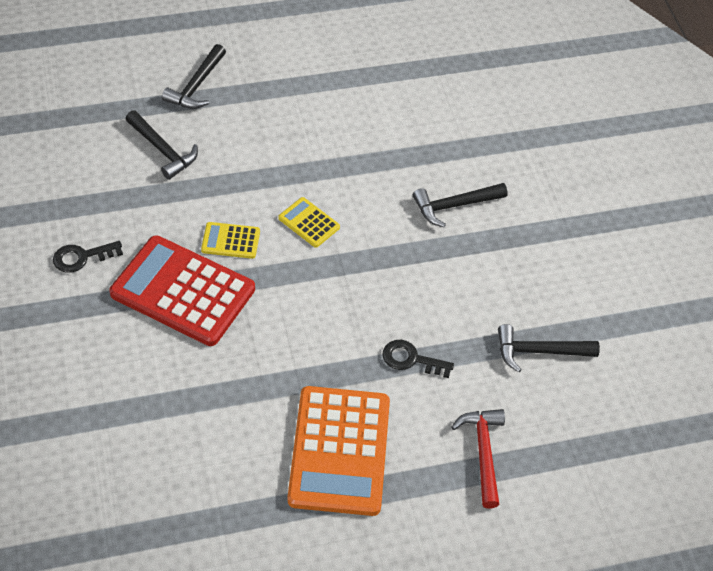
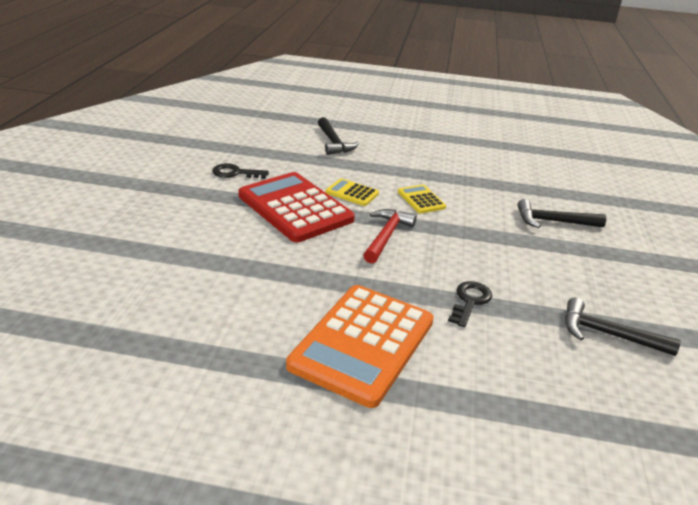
camera: 25 degrees right, 20 degrees down
black hammer [162,44,226,109] -> none
black key [382,340,454,378] -> black key turned 75 degrees clockwise [448,281,492,327]
red hammer [451,409,505,508] -> red hammer moved to [363,209,417,263]

